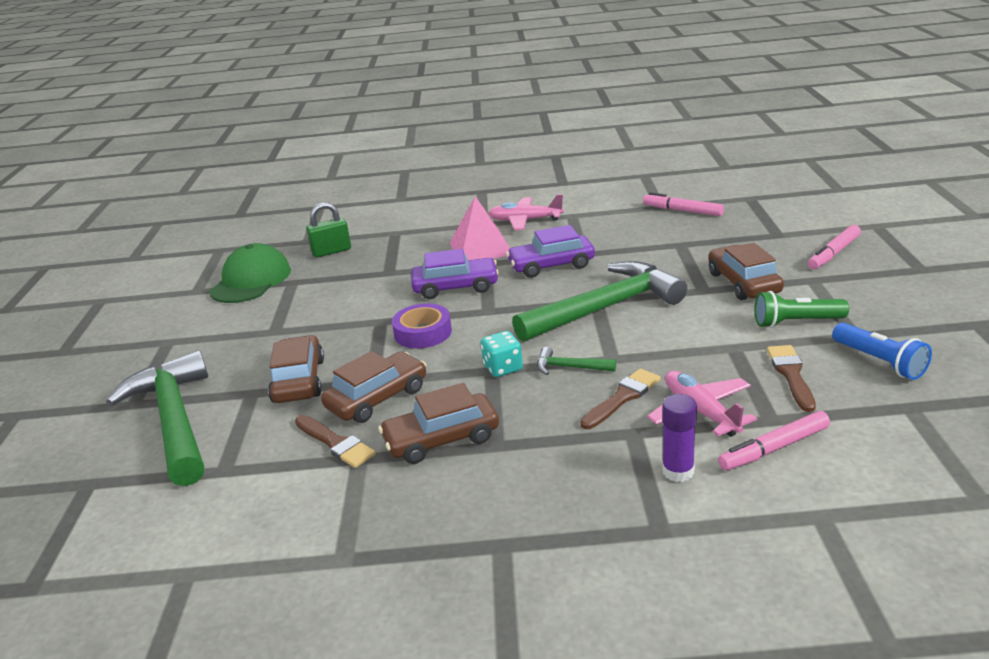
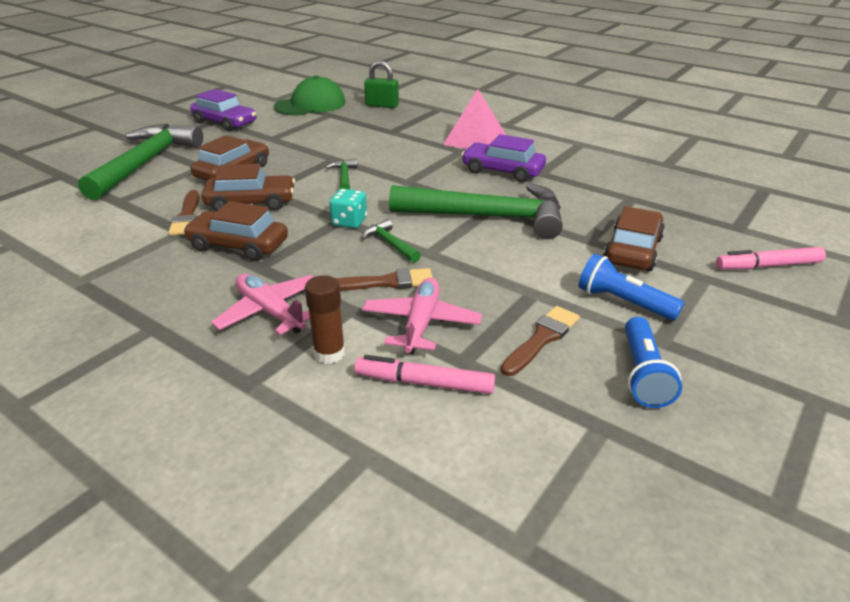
camera: 35 degrees right, 5 degrees up
purple tape [392,303,452,349] -> green hammer [326,158,357,189]
purple car [411,249,499,299] -> purple car moved to [190,89,256,132]
pink plane [489,194,564,230] -> pink plane moved to [211,274,313,335]
pink marker [643,192,724,216] -> none
purple glue stick [662,394,697,482] -> brown glue stick [305,275,345,364]
green flashlight [755,291,849,328] -> blue flashlight [579,254,684,321]

